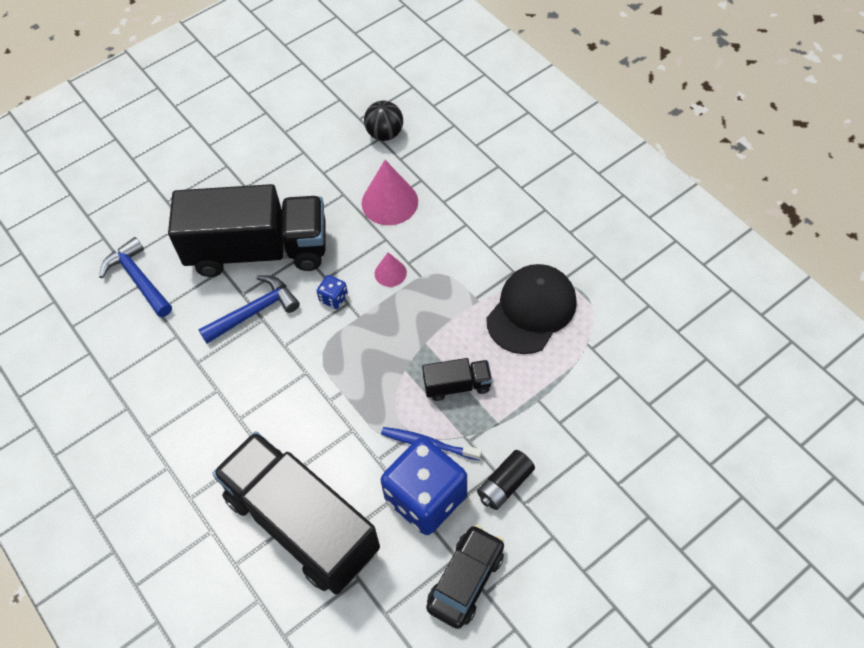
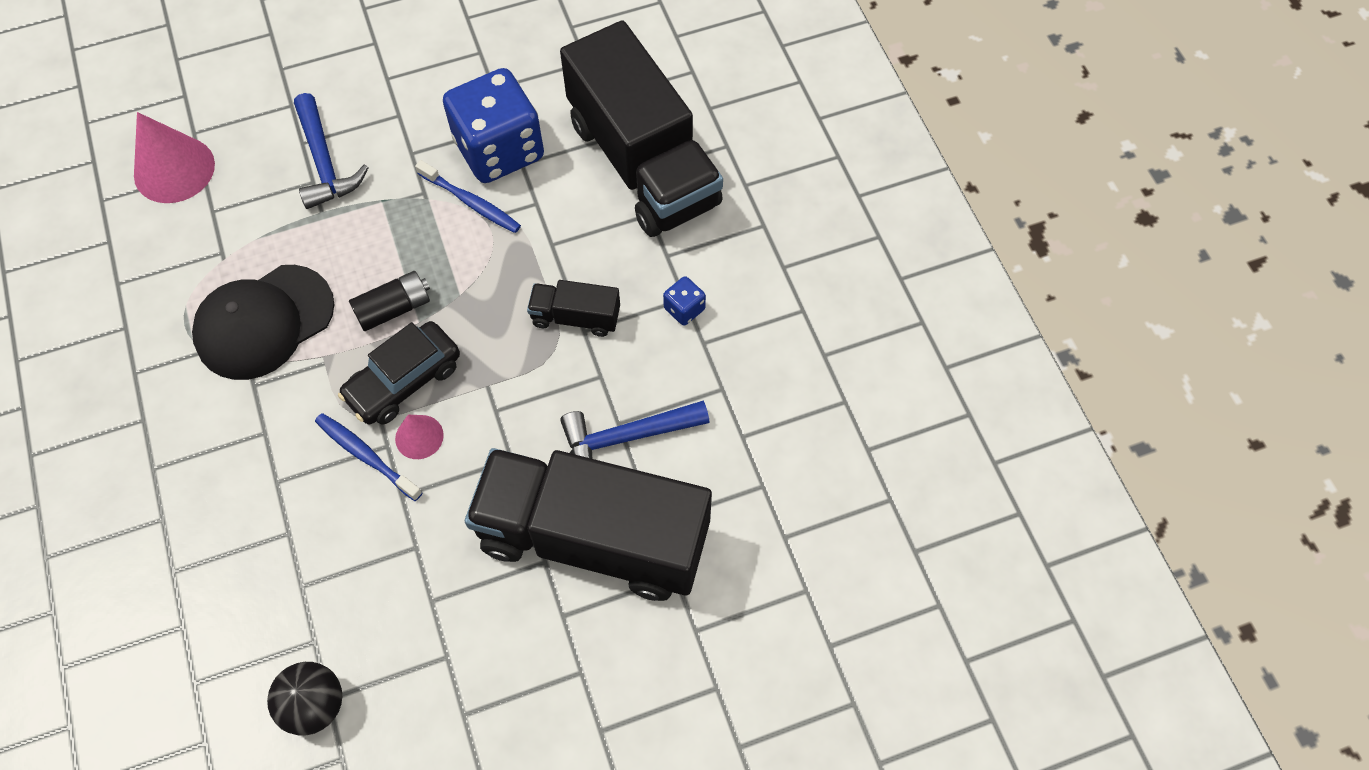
camera: 165 degrees left, 5 degrees up
blue hammer [99,237,172,317] -> blue hammer moved to [294,93,369,209]
blue dice [317,275,348,309] -> blue dice moved to [663,276,706,326]
pink cone [362,160,418,225] -> pink cone moved to [134,112,215,203]
black truck [422,358,492,401] -> black truck moved to [527,280,620,337]
black car [426,525,504,629] -> black car moved to [338,321,460,424]
black battery [477,450,535,510] -> black battery moved to [349,271,430,331]
none -> blue toothbrush [315,413,423,501]

